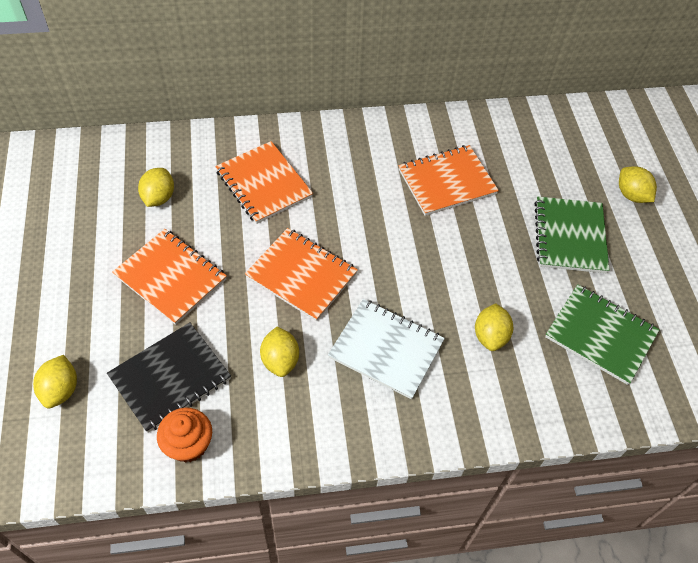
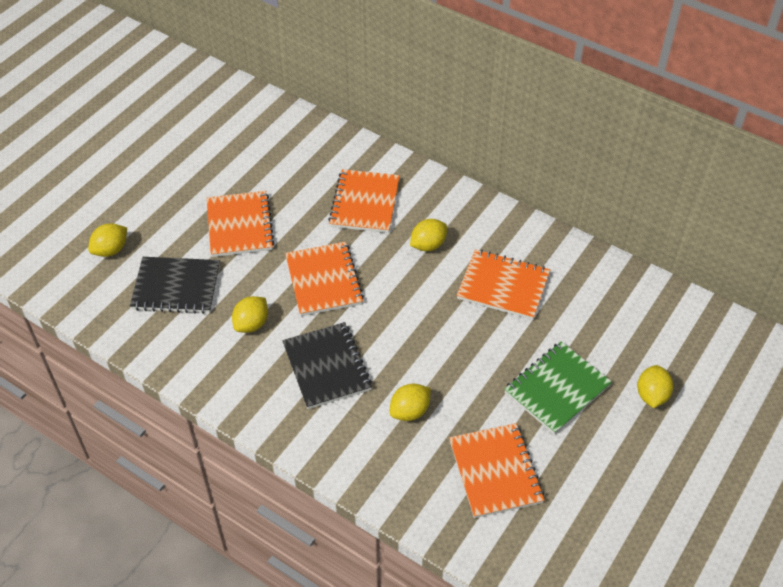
camera: 45 degrees right, 5 degrees down
yellow lemon [138,168,174,207] -> yellow lemon moved to [410,219,447,251]
orange cupcake [157,407,212,463] -> none
white notebook [328,299,445,399] -> black notebook [282,322,372,409]
green notebook [545,284,660,385] -> orange notebook [449,423,544,518]

